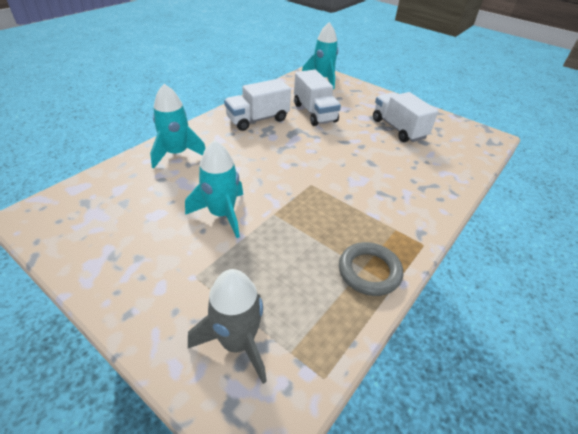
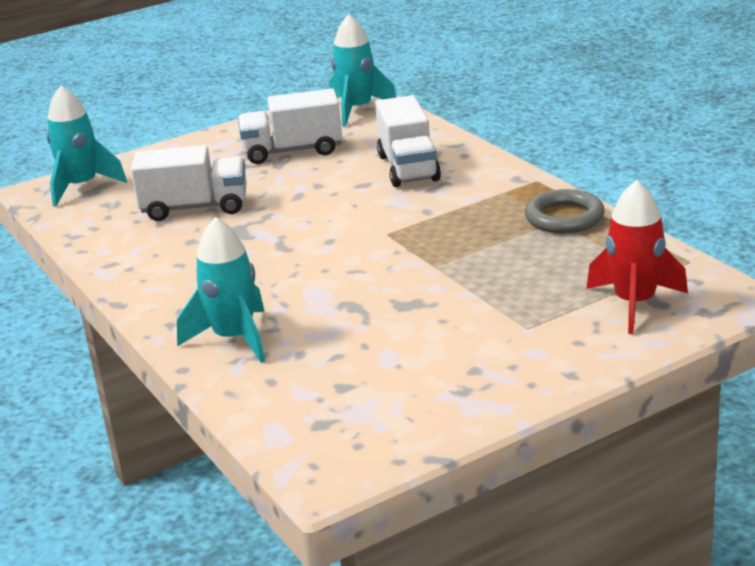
camera: 65 degrees left, 15 degrees down
turquoise rocket [185,140,243,238] -> turquoise rocket moved to [329,14,397,127]
grey rocket [188,269,267,384] -> red rocket [586,180,688,334]
white truck [224,79,291,131] -> white truck moved to [375,95,441,187]

